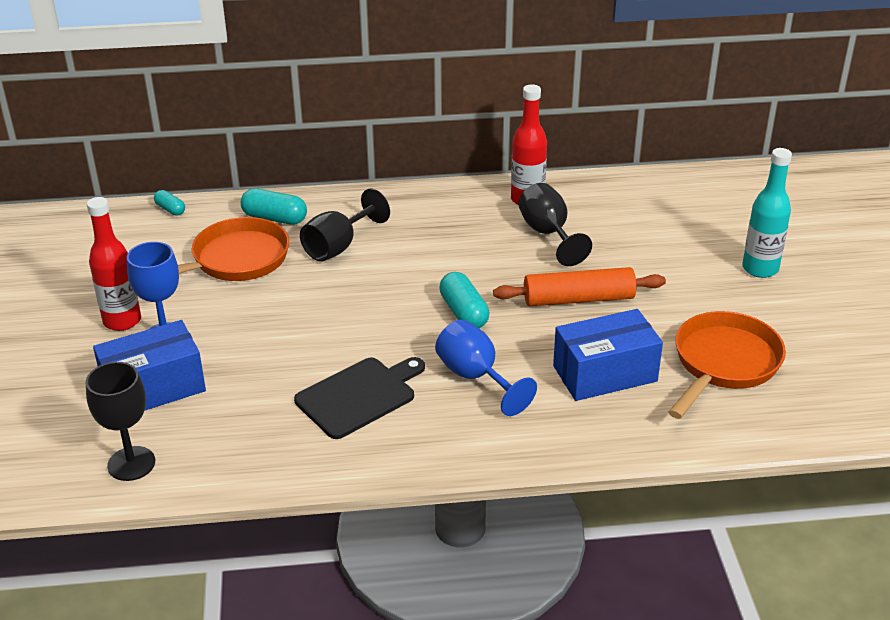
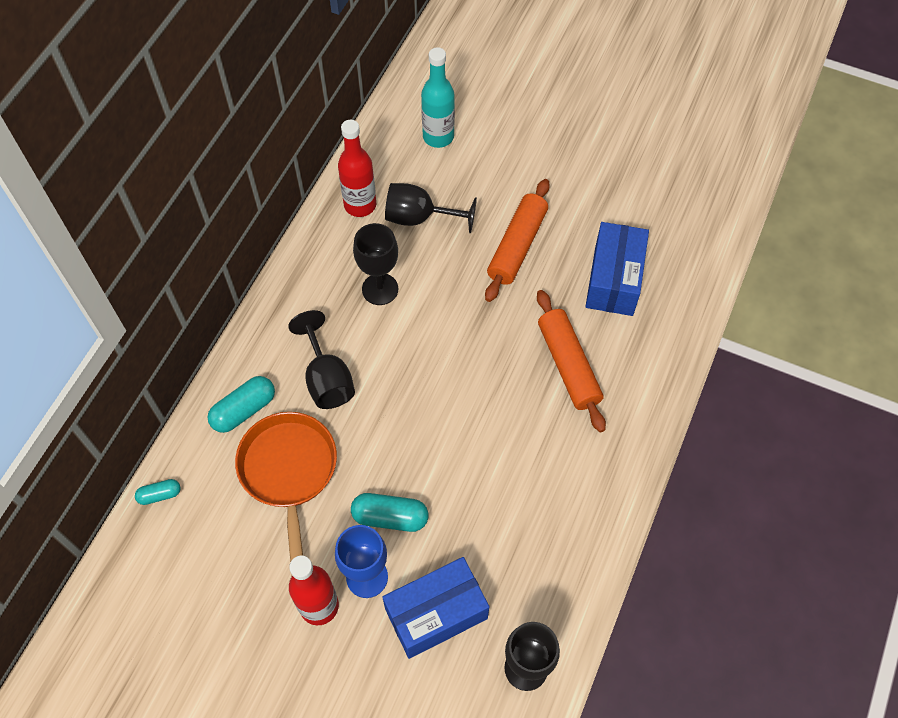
camera: 60 degrees left, 25 degrees up
blue box [93,320,206,410] -> blue box turned 60 degrees clockwise [382,557,489,659]
black cutting board [294,357,425,439] -> none
blue goblet [435,320,537,416] -> orange rolling pin [537,290,606,432]
turquoise capsule [439,272,489,328] -> turquoise capsule moved to [351,493,428,532]
orange pan [668,311,786,419] -> none
turquoise bottle [742,148,792,278] -> turquoise bottle moved to [421,47,455,148]
none -> black goblet [353,223,398,305]

